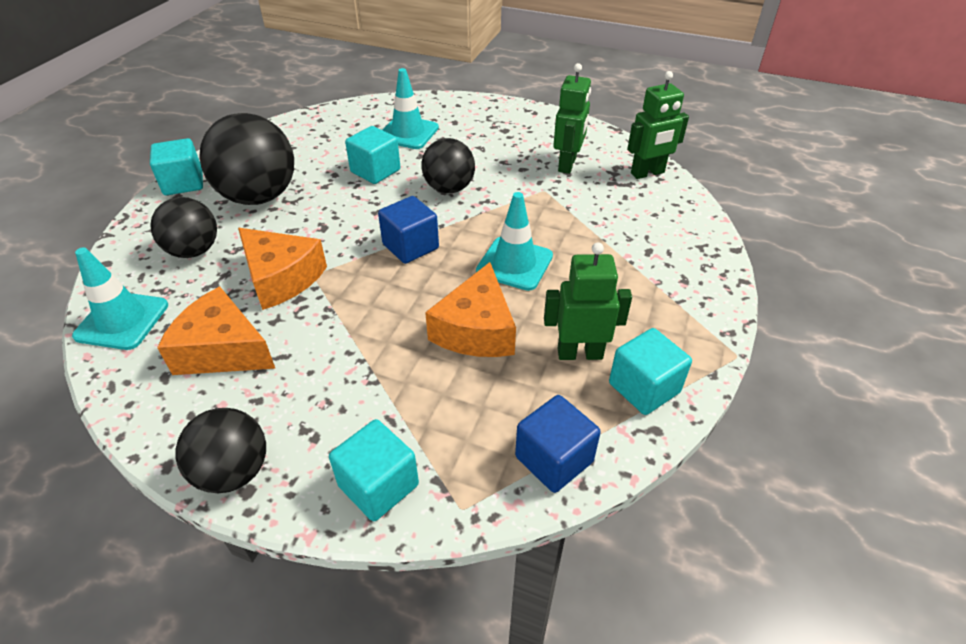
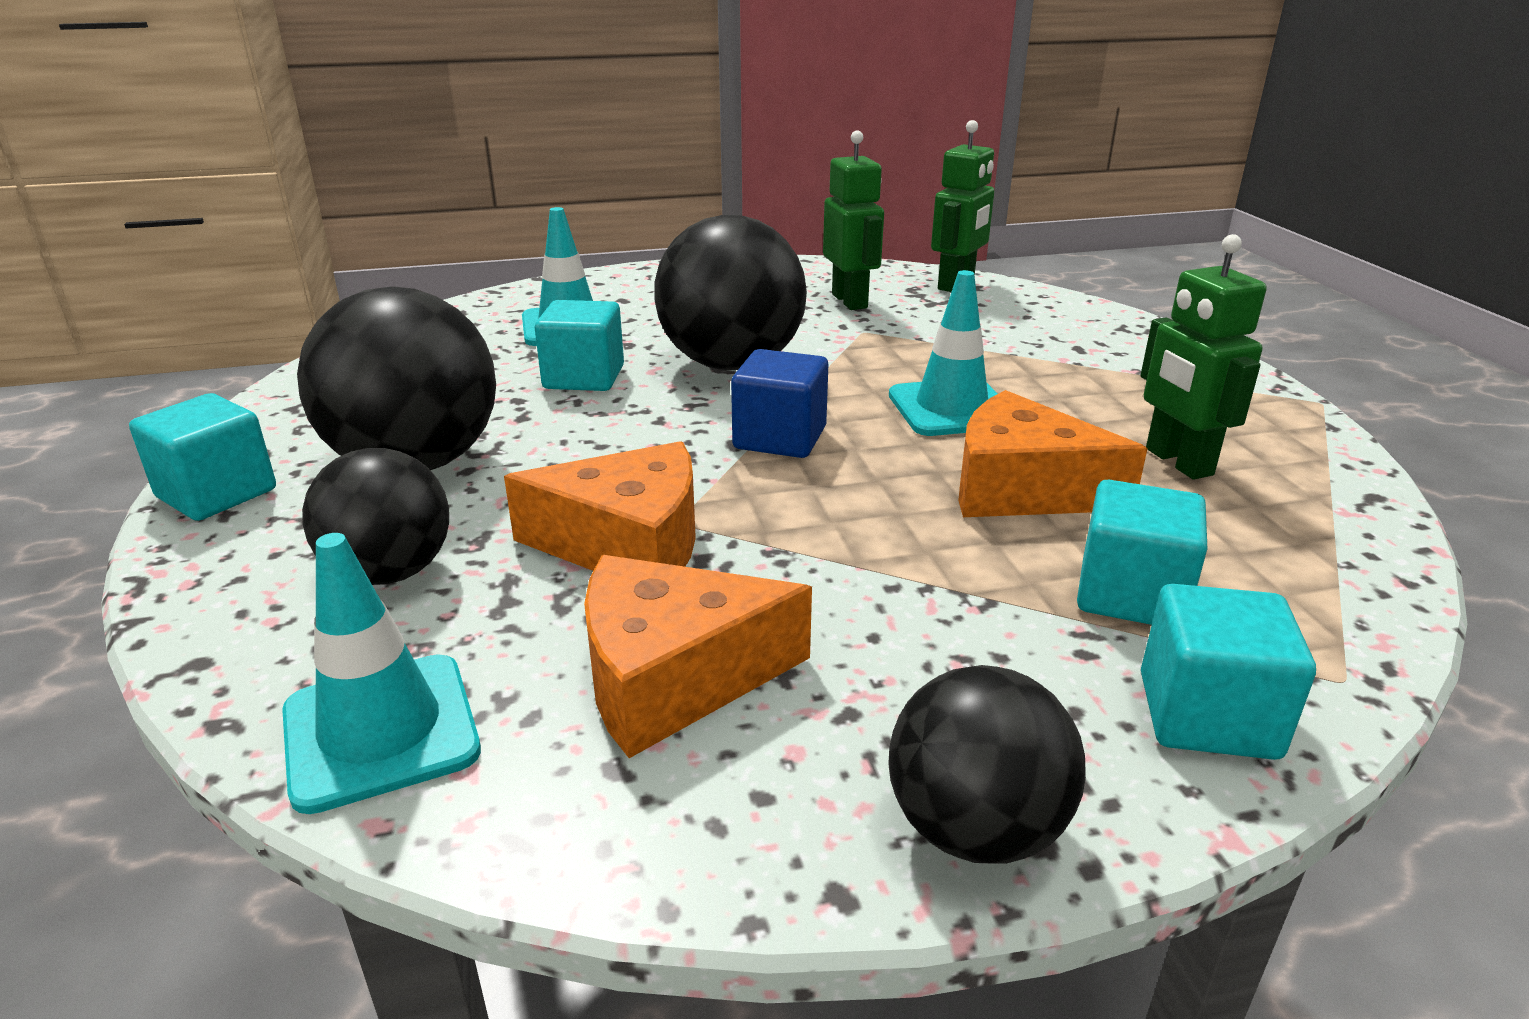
camera: 35 degrees left, 15 degrees down
black ball [421,138,475,193] -> black ball [654,215,807,370], size x1.60
orange cheese [425,262,516,357] -> orange cheese turned 135 degrees clockwise [958,390,1148,517]
blue cube [515,395,601,493] -> none
green robot [544,242,632,360] -> green robot turned 75 degrees counterclockwise [1141,234,1267,480]
turquoise cube [609,328,692,415] -> turquoise cube moved to [1077,480,1207,625]

